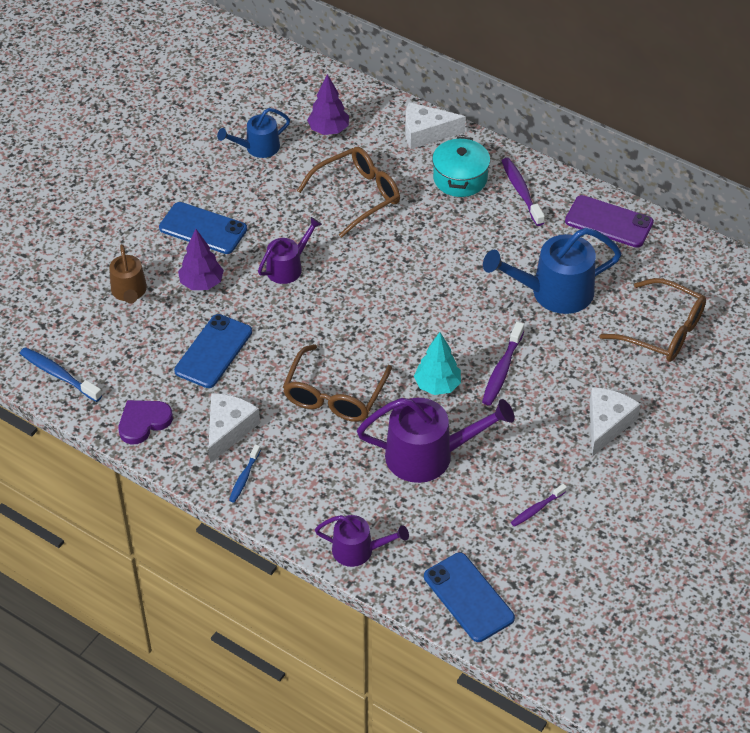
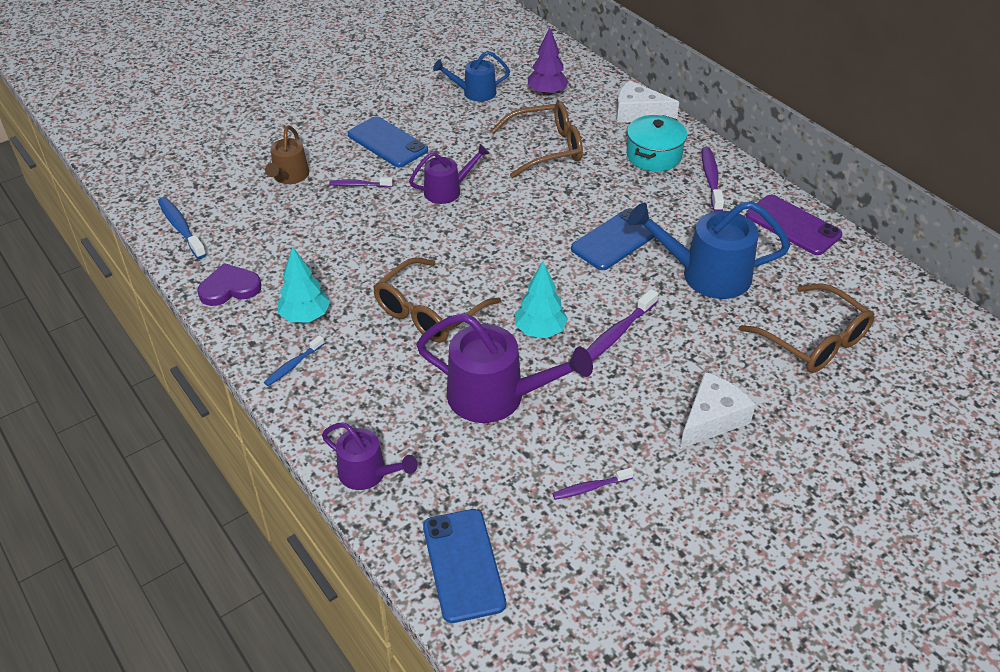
camera: 20 degrees right, 5 degrees down
blue phone [174,314,252,388] -> blue phone moved to [571,208,659,270]
purple tree [178,229,224,290] -> purple toothbrush [329,177,393,187]
white cheese [208,393,260,463] -> turquoise tree [278,246,330,322]

